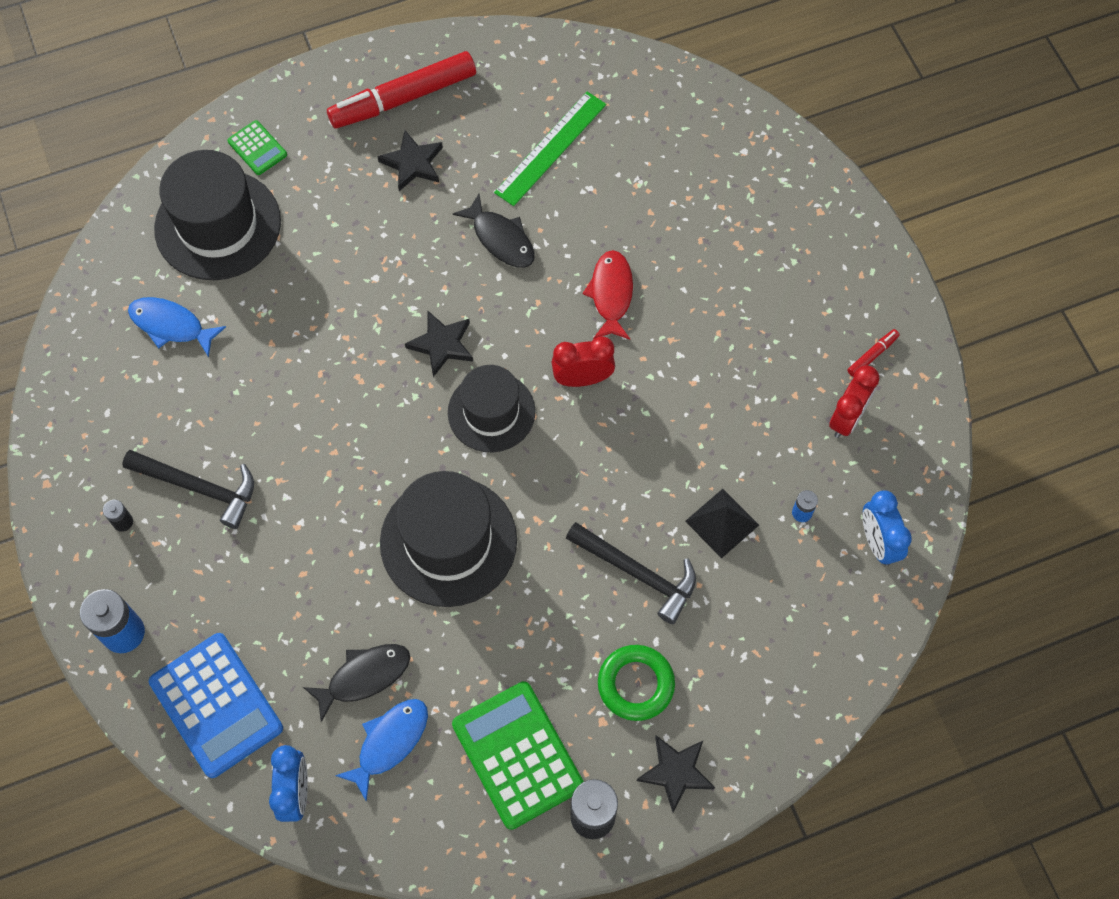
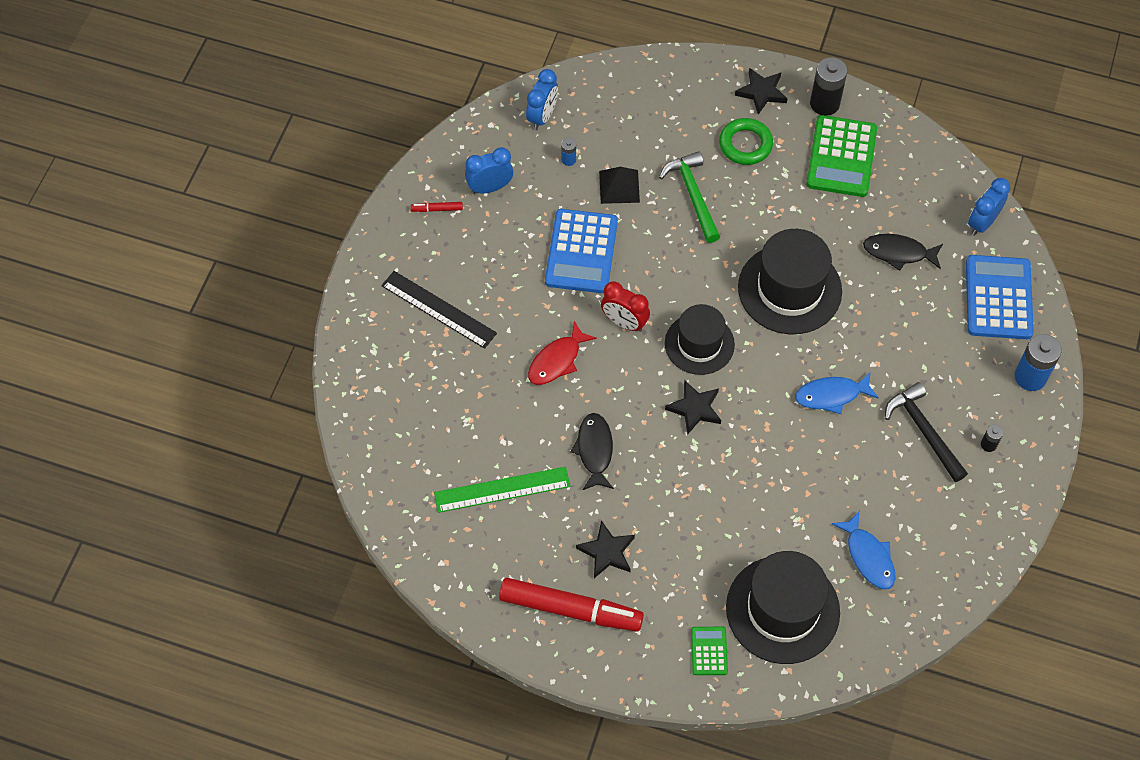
camera: 140 degrees left, 5 degrees down
blue fish [335,699,428,801] -> blue fish moved to [795,372,879,414]
black hammer [566,522,696,624] -> green hammer [659,151,720,243]
red clock [829,365,880,438] -> blue clock [465,147,513,194]
none -> black ruler [381,271,497,349]
none -> blue calculator [545,209,618,293]

